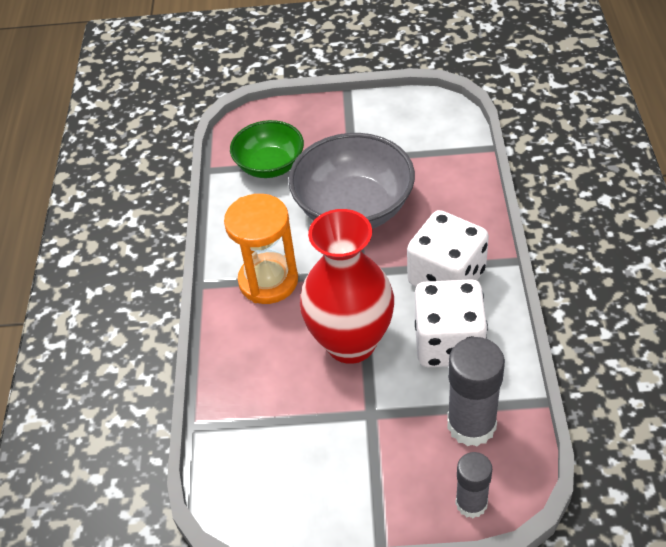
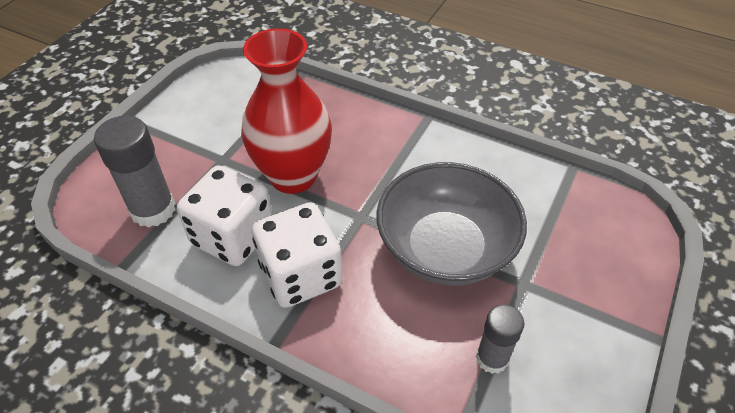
camera: 115 degrees right, 0 degrees up
orange hourglass [224,194,298,304] -> none
green bowl [230,120,304,178] -> none
grey glue stick [455,452,492,518] -> grey glue stick moved to [476,305,525,374]

